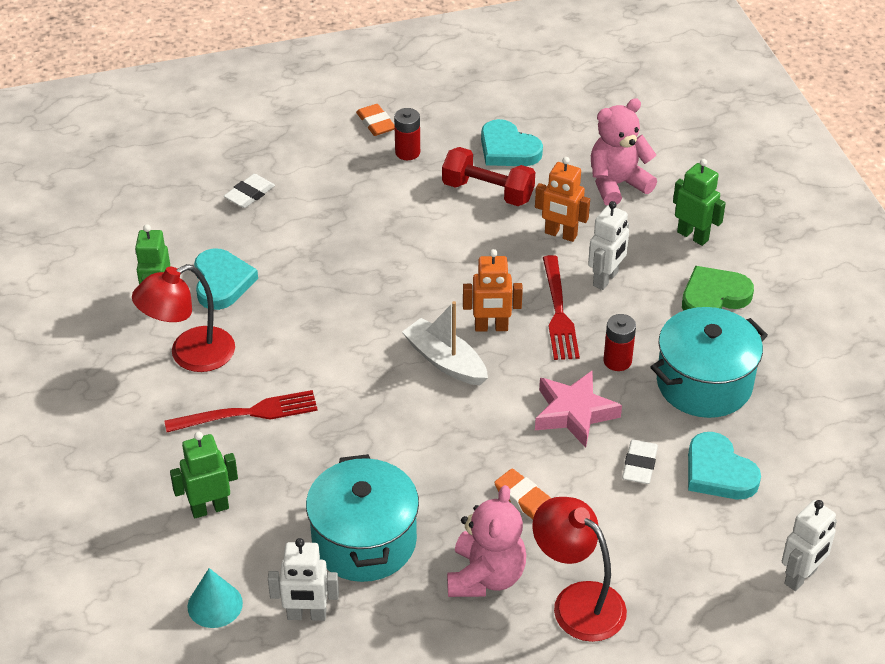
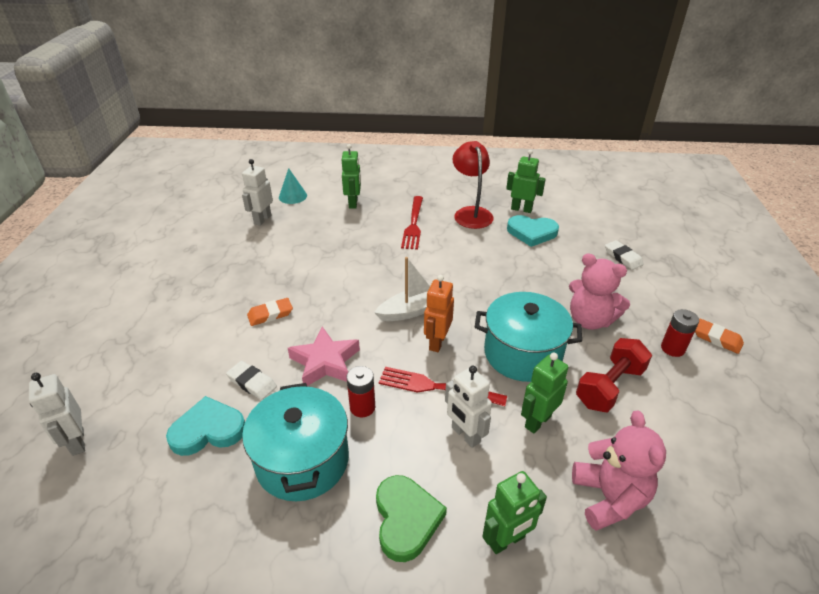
camera: 110 degrees right, 5 degrees down
turquoise pot [306,454,419,582] -> turquoise pot moved to [475,292,582,382]
orange eraser [356,104,395,136] -> orange eraser turned 45 degrees clockwise [695,319,744,354]
pink teddy bear [447,485,526,597] -> pink teddy bear moved to [569,253,630,330]
turquoise heart [481,119,543,166] -> none
red lamp [533,497,627,642] -> none
orange robot [535,157,590,242] -> green robot [521,352,568,433]

